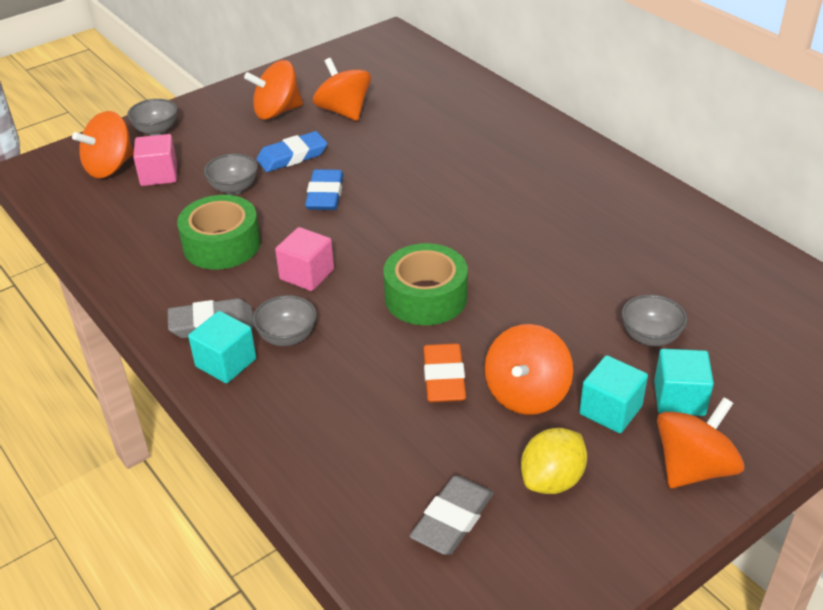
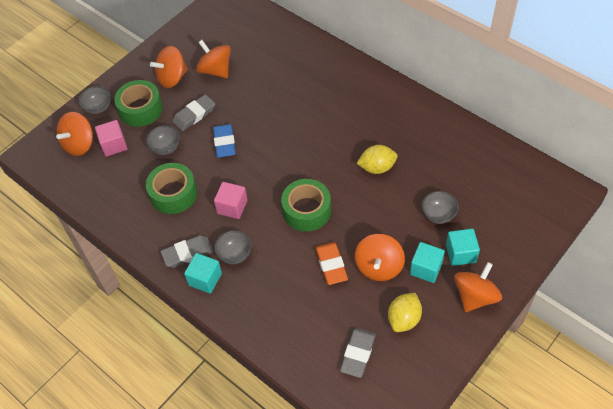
camera: 10 degrees left, 15 degrees up
blue eraser [256,131,327,172] -> grey eraser [172,94,215,131]
none -> green tape [114,80,163,127]
none -> yellow lemon [356,145,398,174]

